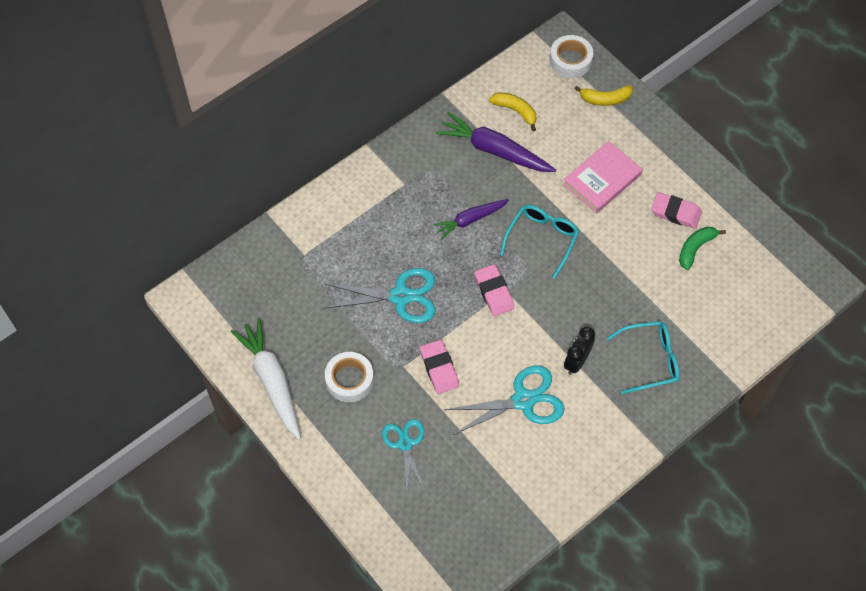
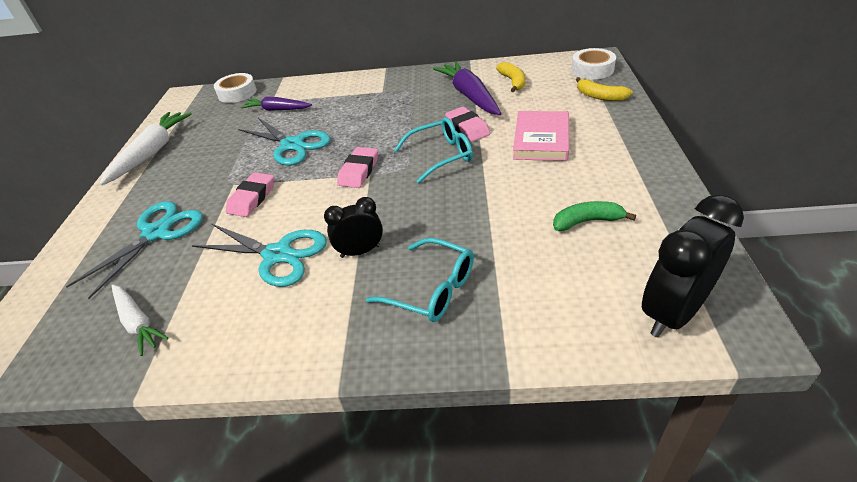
camera: 45 degrees right, 20 degrees down
white tape [325,352,374,402] -> white tape moved to [214,73,257,103]
turquoise scissors [382,419,425,491] -> turquoise scissors [66,201,203,299], size x1.52
purple carrot [433,199,509,239] -> purple carrot moved to [241,97,312,111]
pink book [563,141,643,213] -> pink book turned 75 degrees counterclockwise [513,111,569,161]
pink eraser [651,192,702,229] -> pink eraser moved to [445,107,490,142]
none -> white carrot [112,285,169,356]
none -> black clock [642,194,744,337]

